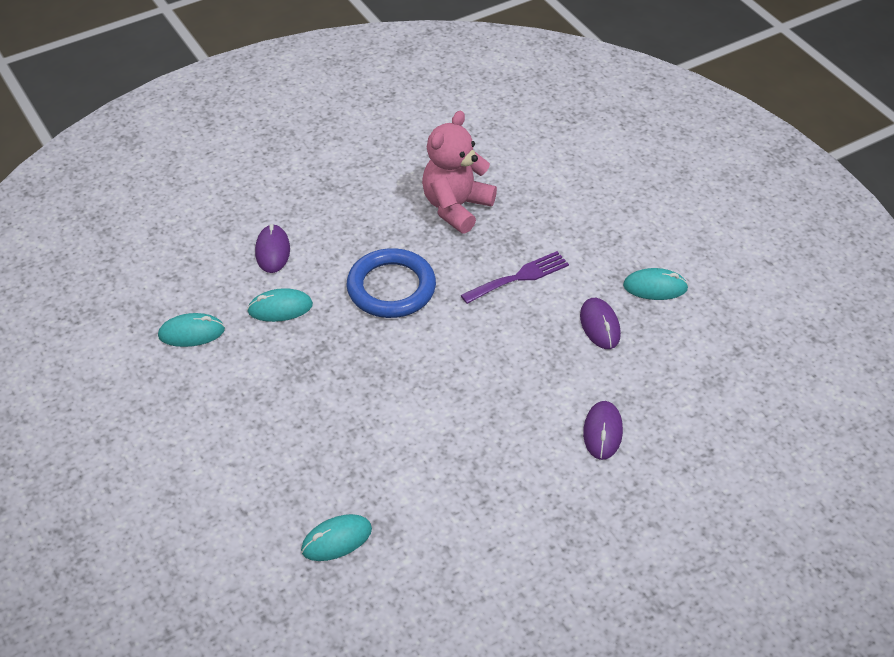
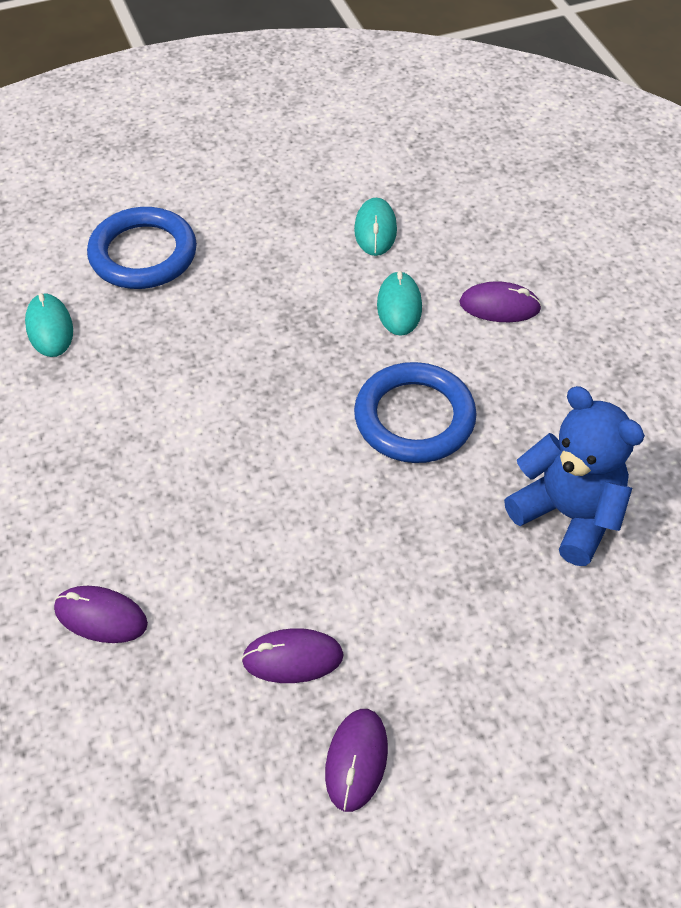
camera: 100 degrees right, 5 degrees up
pink teddy bear [422,111,497,234] -> blue teddy bear [504,386,645,566]
purple fork [461,251,569,304] -> none
turquoise mouse [623,268,689,300] -> purple mouse [325,709,388,812]
none -> blue ring [87,207,197,289]

